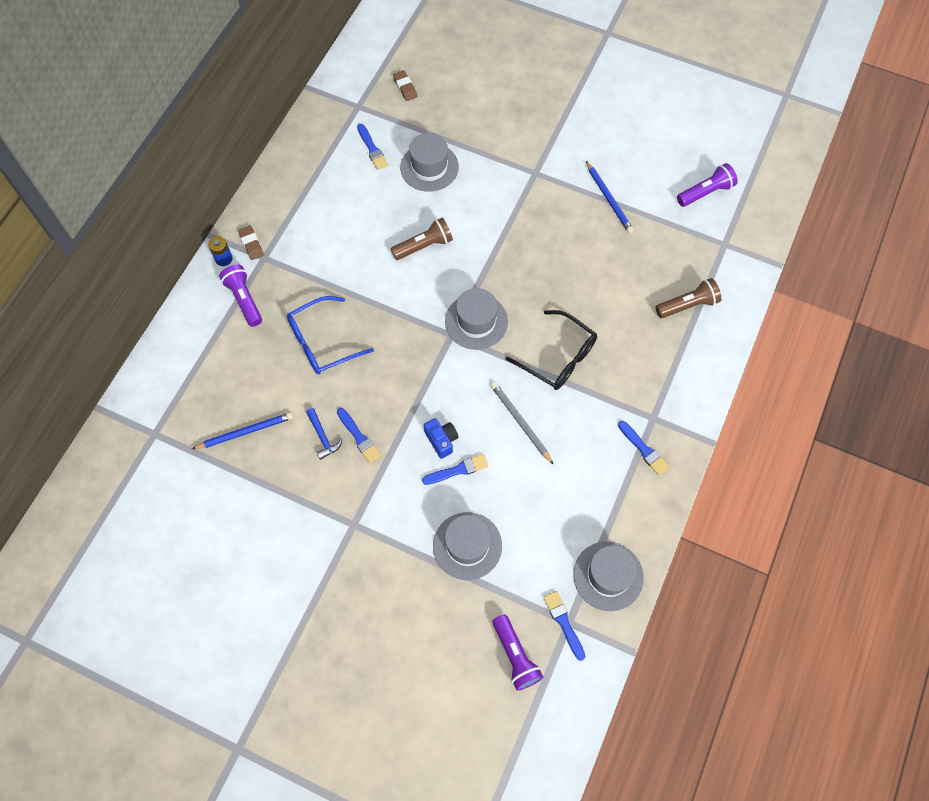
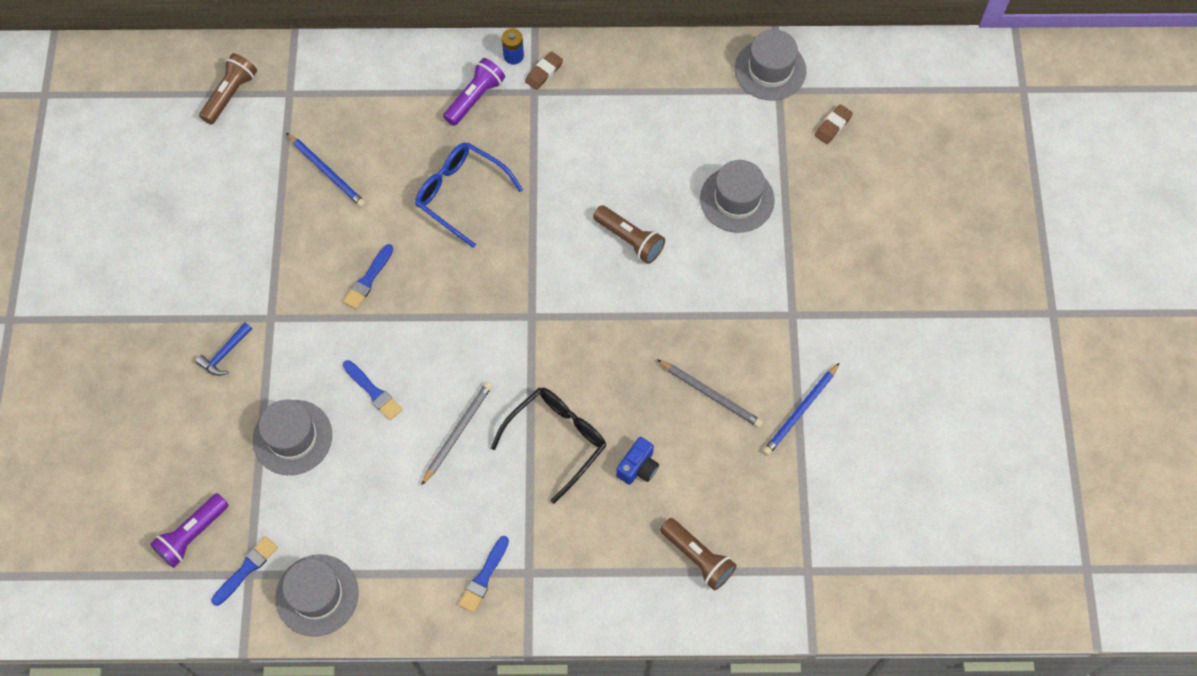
camera: 65 degrees right, 0 degrees up
blue hammer [306,408,343,460] -> blue hammer moved to [195,322,252,376]
blue brush [357,124,388,170] -> none
blue camera [424,418,458,459] -> blue camera moved to [616,437,659,485]
grey hat [445,288,508,350] -> grey hat moved to [735,29,806,101]
black glasses [506,310,597,390] -> black glasses turned 150 degrees counterclockwise [491,388,606,504]
purple flashlight [677,163,738,207] -> none
none -> brown flashlight [199,53,257,124]
none -> grey pencil [657,359,763,428]

